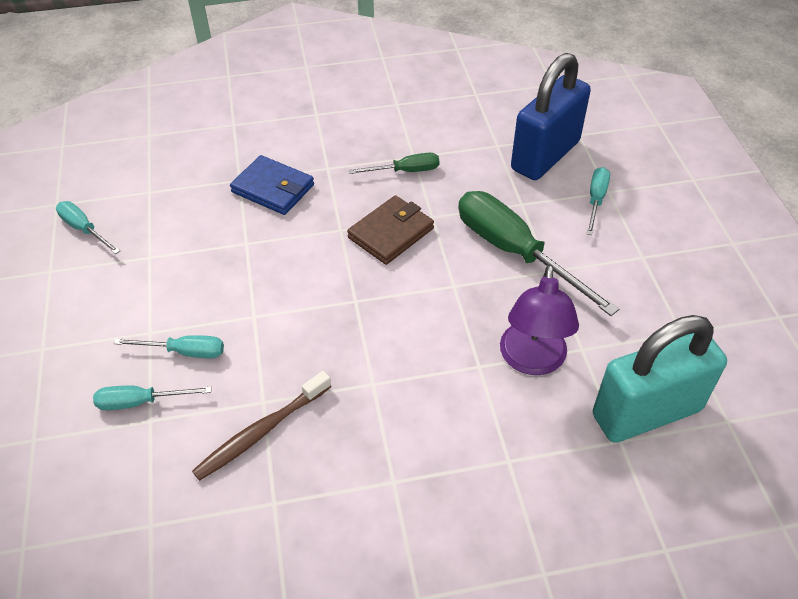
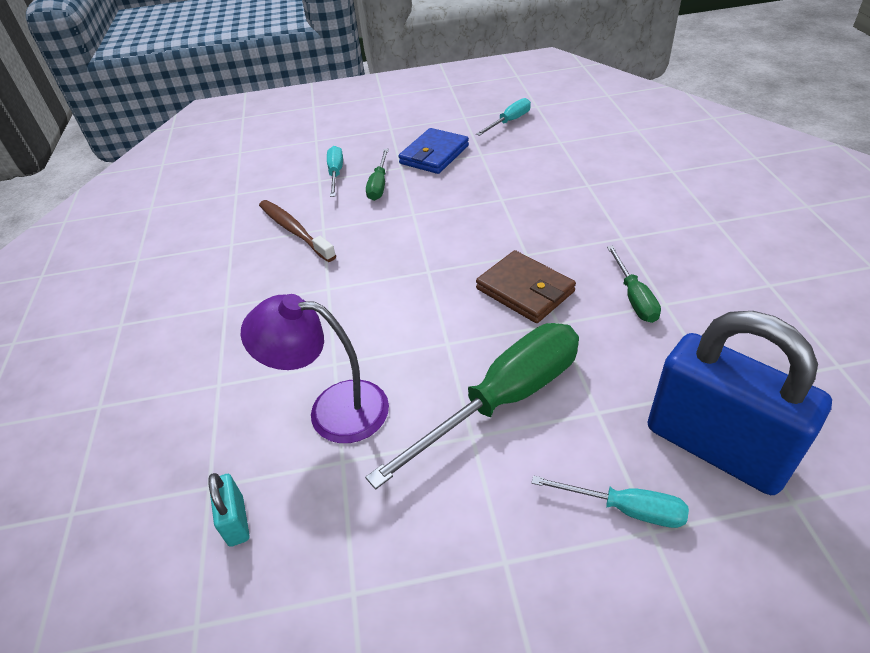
camera: 95 degrees right, 5 degrees down
turquoise screwdriver [114,335,224,358] -> green screwdriver [366,149,389,201]
blue wallet [230,155,314,215] -> blue wallet moved to [398,128,469,174]
turquoise padlock [593,315,727,443] -> turquoise padlock [208,473,249,547], size x0.40

